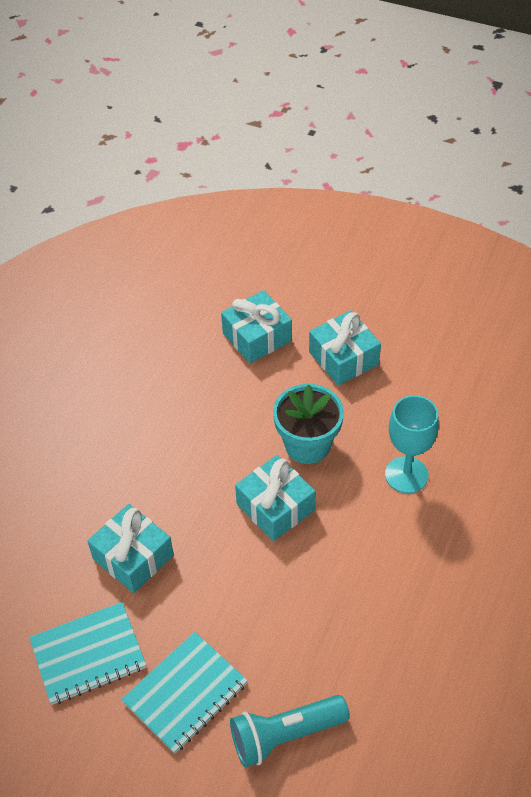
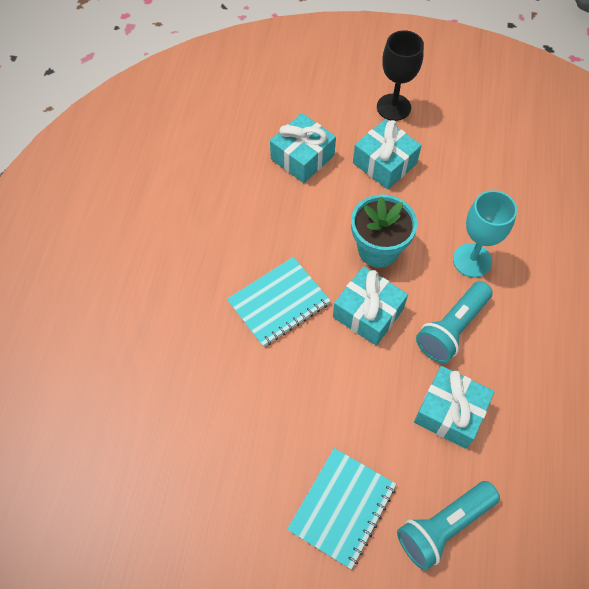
camera: 15 degrees left, 10 degrees up
turquoise notebook [29,602,146,705] -> turquoise notebook moved to [227,257,331,347]
turquoise gift [88,504,174,593] -> turquoise gift moved to [414,366,495,449]
none -> black goblet [377,30,424,121]
none -> turquoise flashlight [416,281,493,363]

